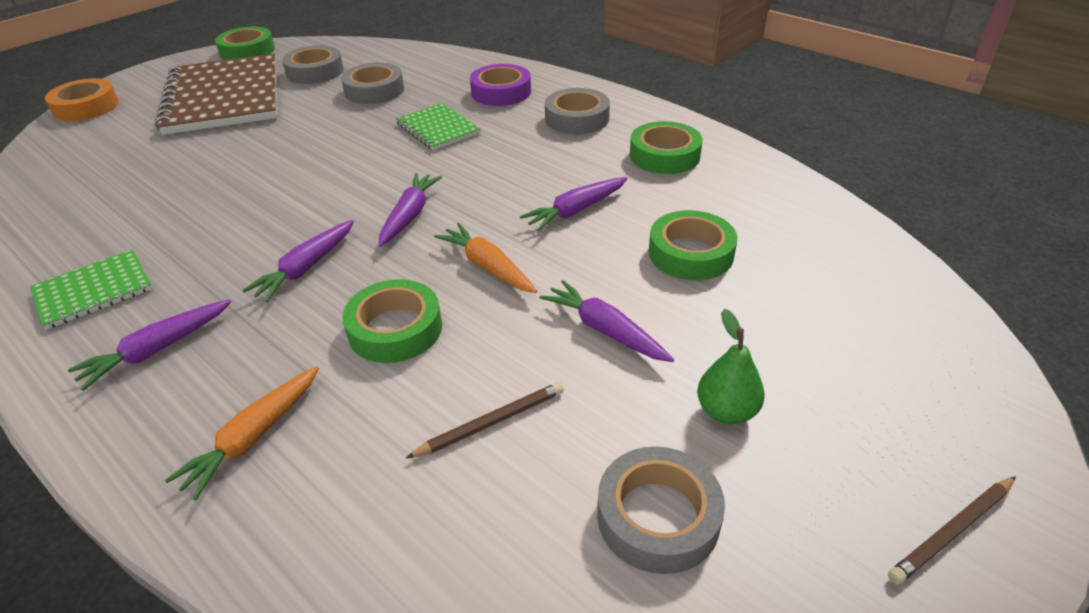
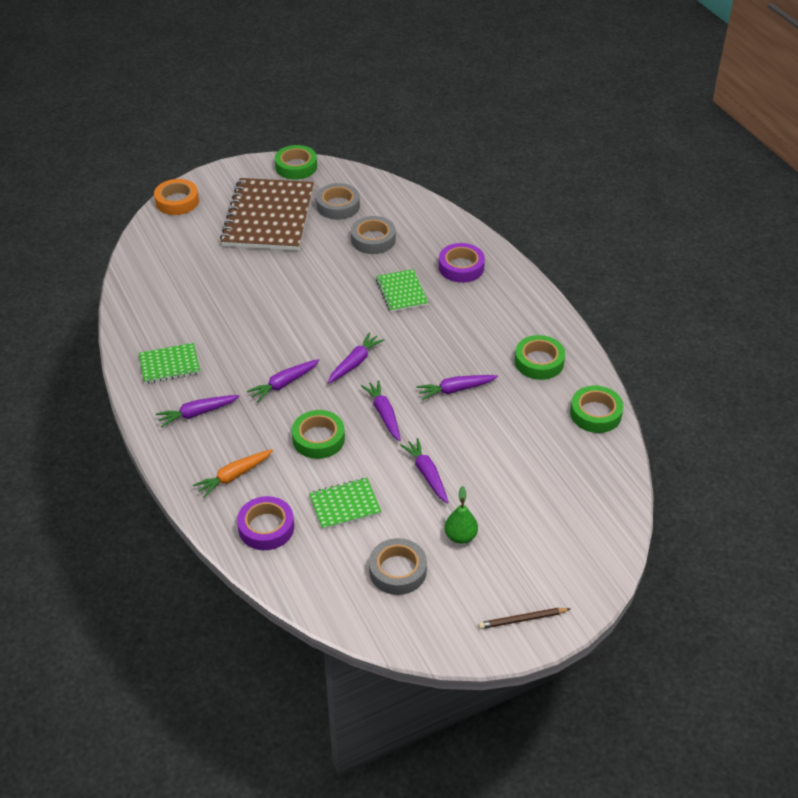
camera: 20 degrees right, 5 degrees up
brown pencil [406,382,564,458] -> green notebook [309,478,382,530]
orange carrot [434,223,537,293] -> purple carrot [361,380,401,441]
grey tape [545,88,610,134] -> none
green tape [649,210,738,280] -> green tape moved to [570,386,624,433]
none -> purple tape [237,496,294,550]

